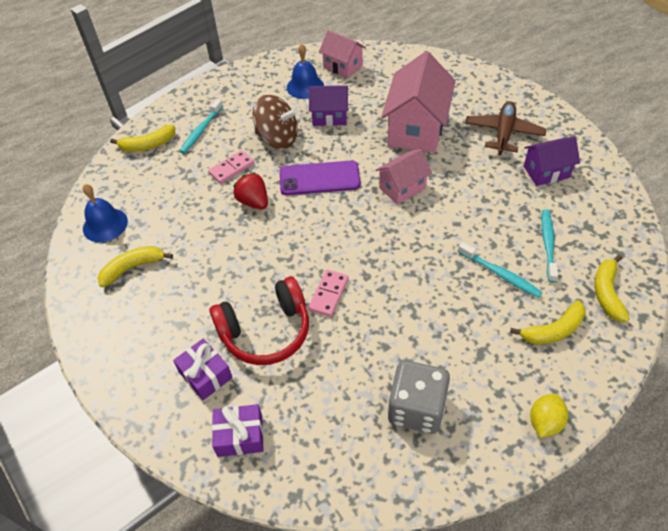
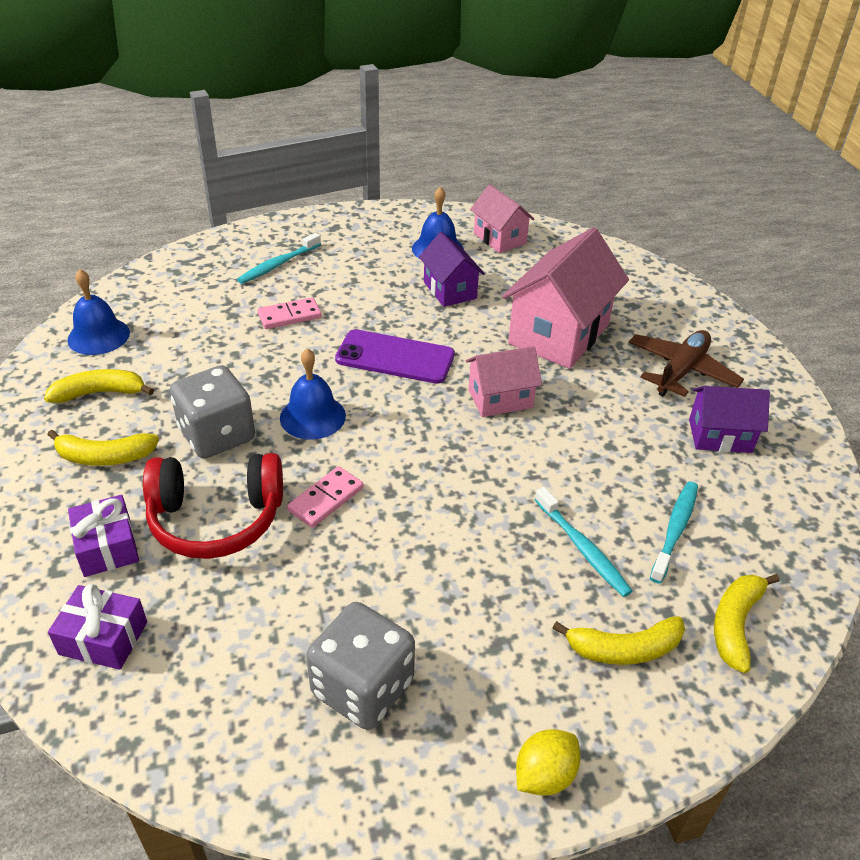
camera: 15 degrees right, 10 degrees down
yellow banana [110,125,175,152] -> yellow banana moved to [47,430,159,466]
red strawberry [233,172,268,209] -> none
brown spinning top [253,95,298,149] -> none
purple house [309,85,348,126] -> purple house turned 45 degrees clockwise [419,232,485,307]
none -> grey dice [170,365,255,459]
none -> blue bell [280,348,346,440]

